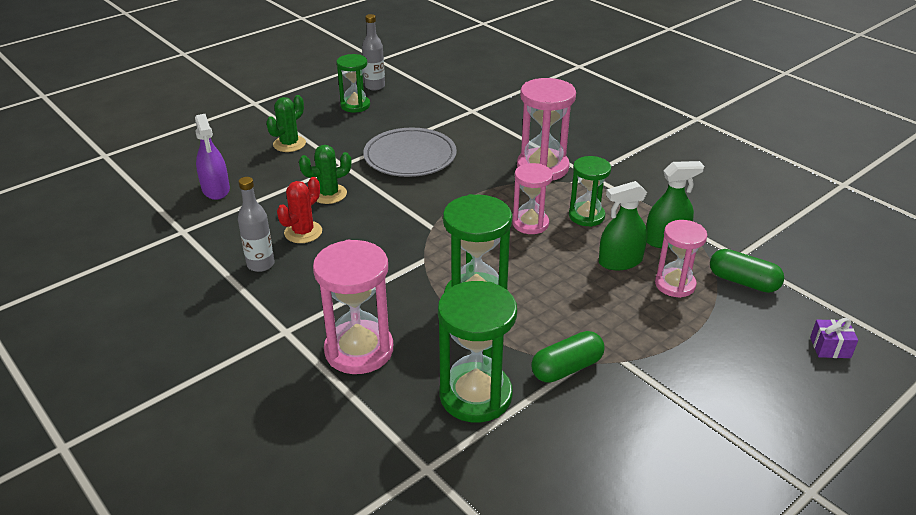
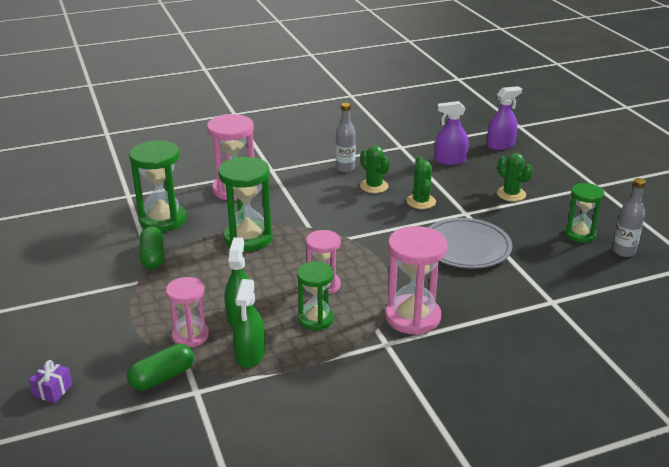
camera: 110 degrees right, 5 degrees down
red cactus [277,177,322,243] -> green cactus [360,145,390,193]
none -> purple spray bottle [487,86,522,150]

